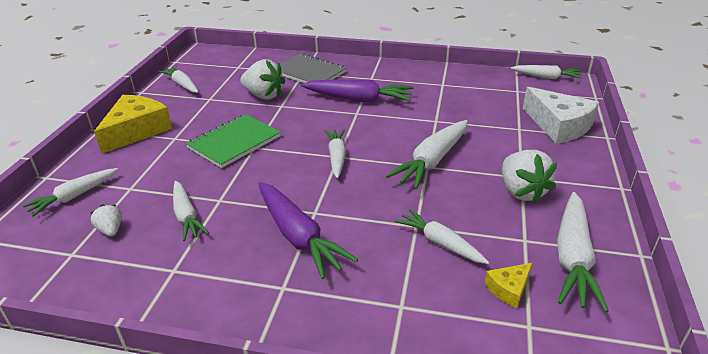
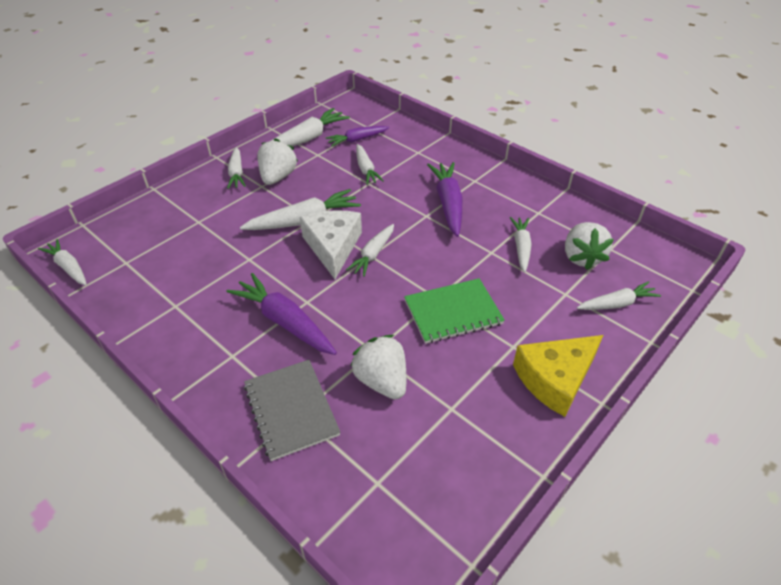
camera: 150 degrees left, 10 degrees up
white strawberry [91,205,122,236] -> white strawberry [565,222,614,270], size x1.93
white carrot [159,66,198,93] -> white carrot moved to [227,147,246,189]
yellow cheese [485,263,532,308] -> purple carrot [326,126,389,147]
white cheese [523,87,599,144] -> white cheese moved to [300,210,362,279]

